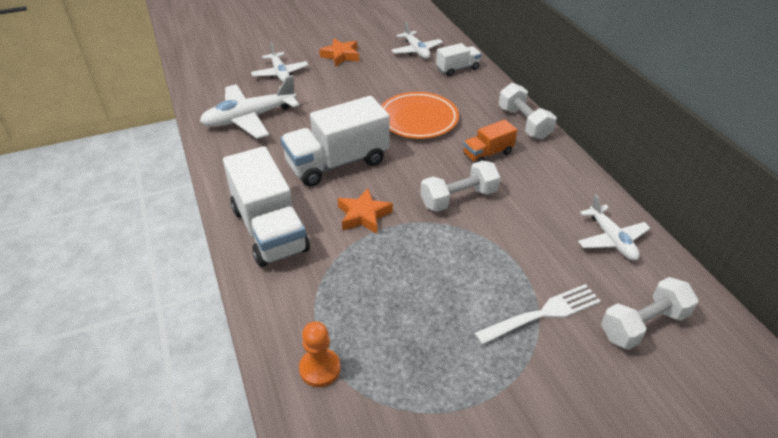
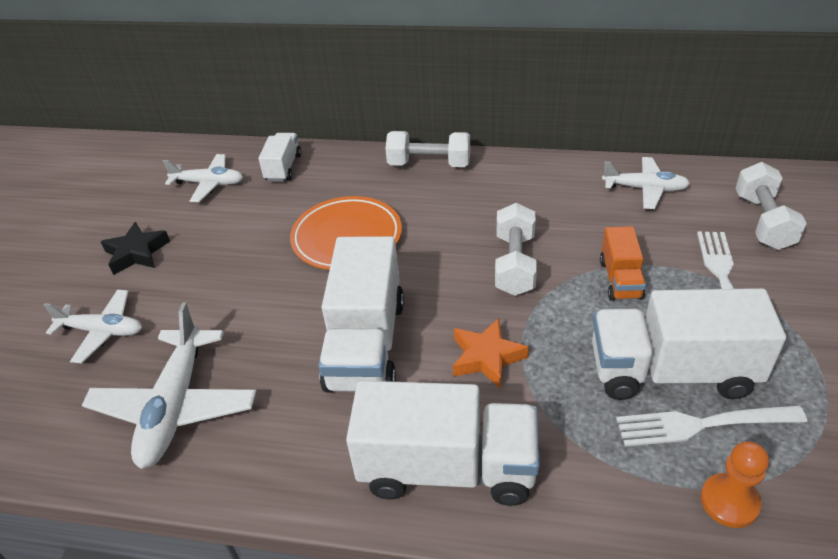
camera: 55 degrees left, 0 degrees up
orange star [319,39,359,67] -> black star [101,222,170,275]
orange truck [463,120,517,163] -> orange truck moved to [600,226,646,301]
none -> white truck [592,288,786,400]
none -> white fork [616,405,807,446]

